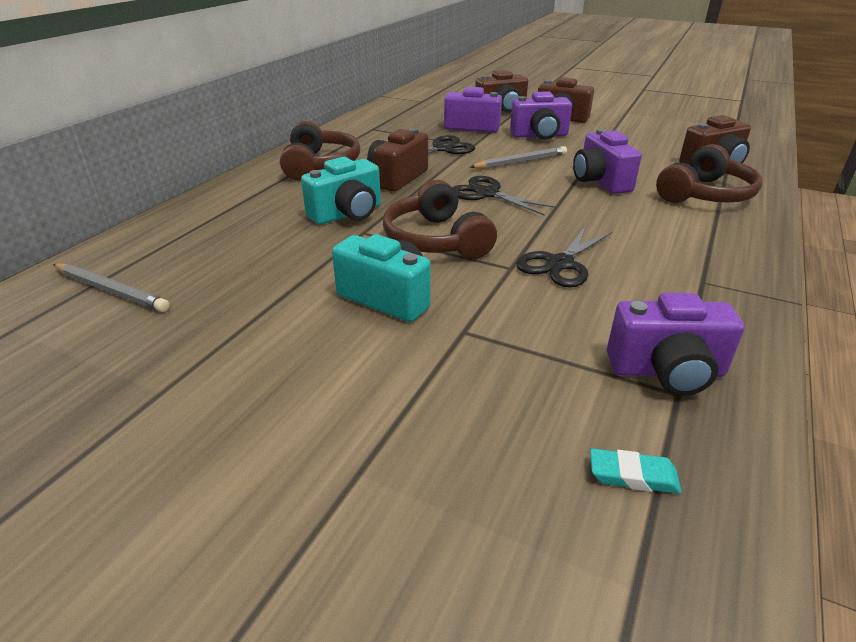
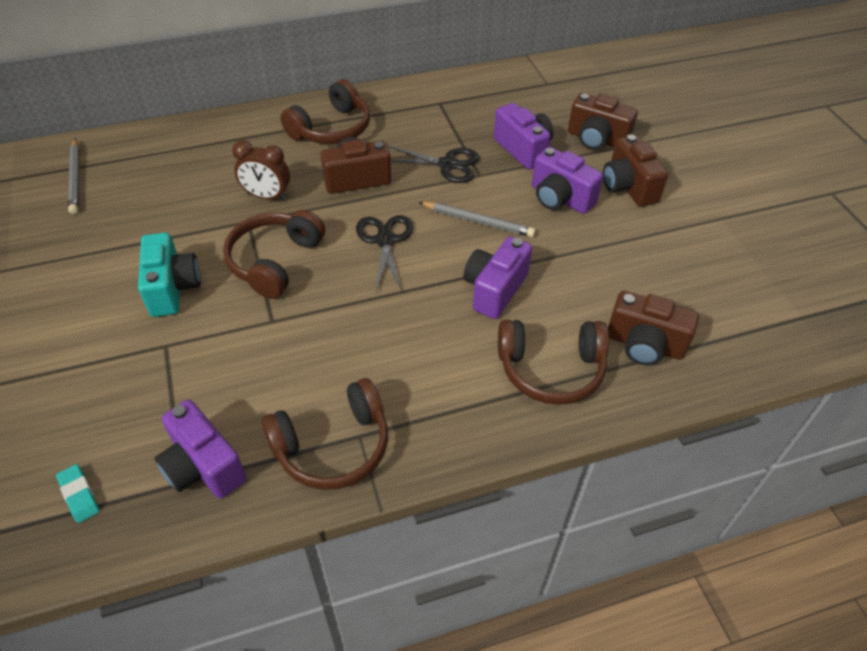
camera: 45 degrees right, 15 degrees up
turquoise camera [301,157,381,225] -> brown clock [232,140,290,200]
black scissors [516,226,612,287] -> none
none -> brown headphones [262,378,388,490]

